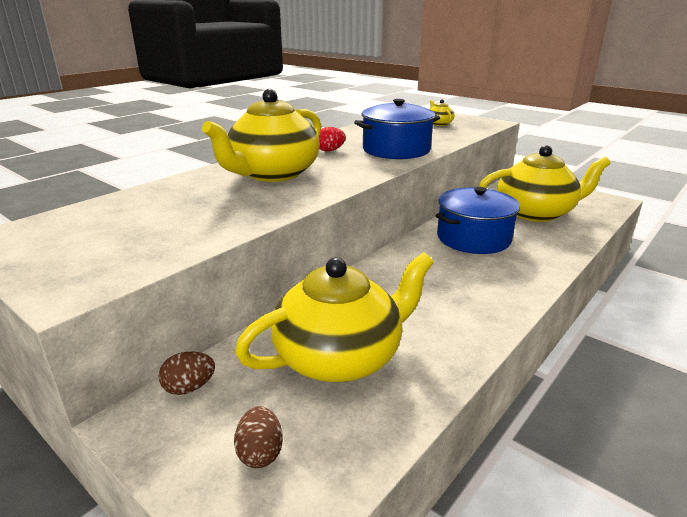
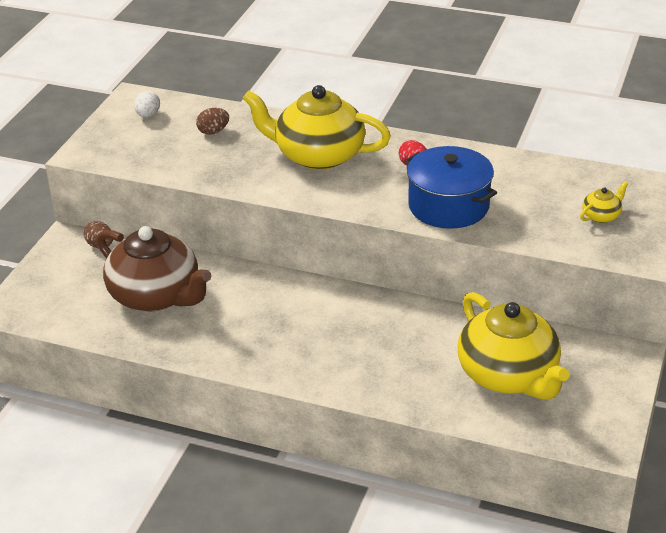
camera: 70 degrees right, 10 degrees up
brown egg [234,406,283,468] -> brown egg moved to [196,108,229,135]
yellow teapot [235,253,434,382] -> brown teapot [97,226,211,311]
blue pot [435,187,520,254] -> none
none -> white egg [134,91,160,118]

